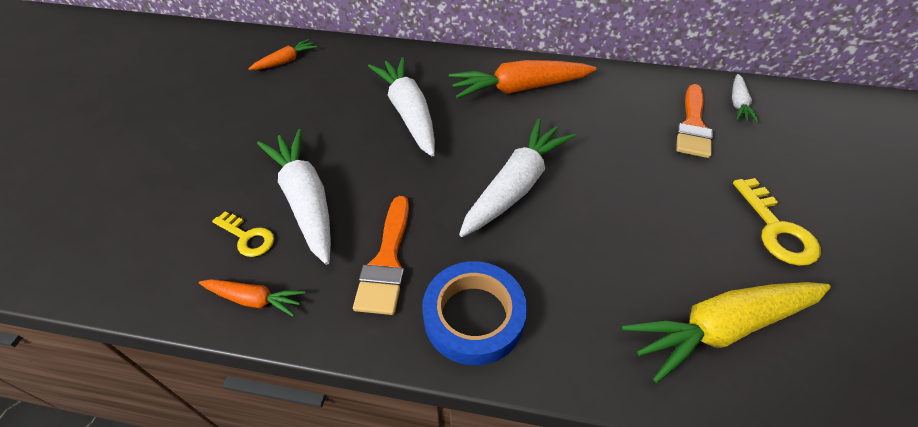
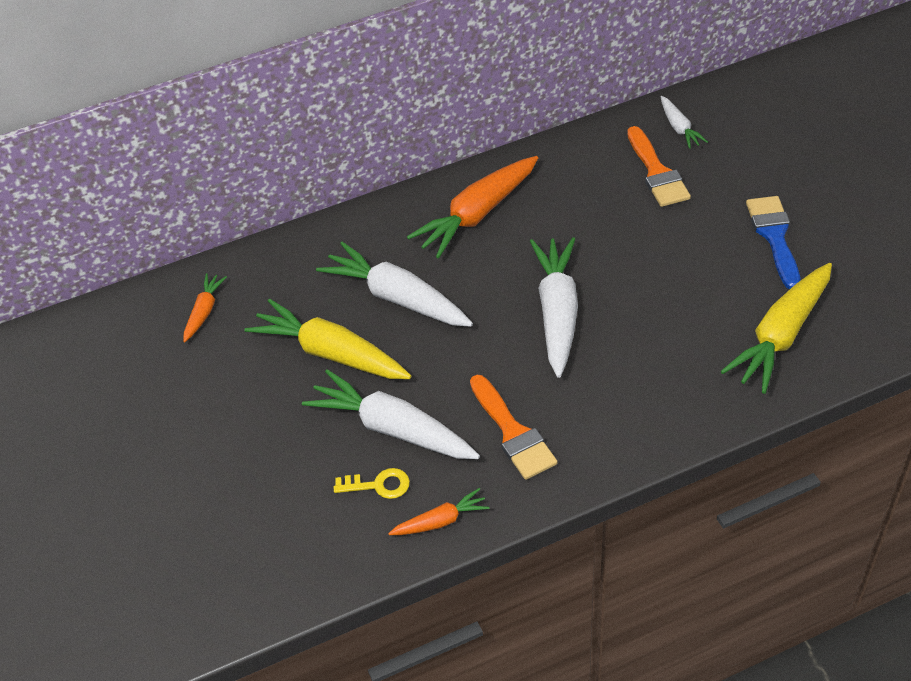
camera: 30 degrees left, 0 degrees up
blue tape [422,261,527,365] -> none
yellow key [733,178,821,266] -> blue brush [746,196,801,289]
none -> yellow carrot [244,298,411,379]

